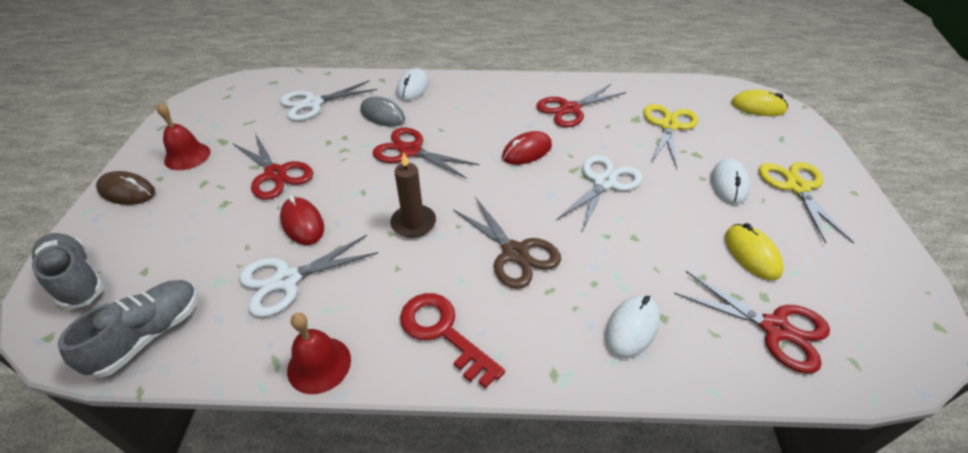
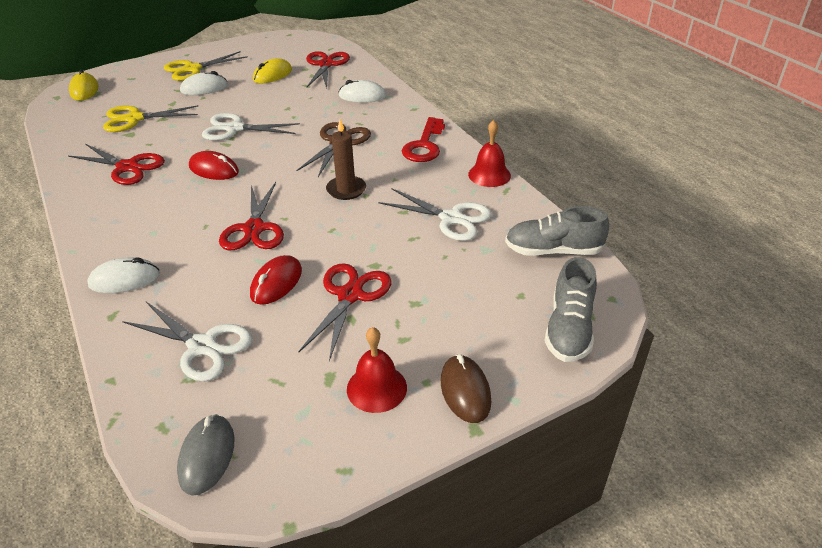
camera: 120 degrees left, 5 degrees down
red mouse [280,196,324,245] -> red mouse moved to [250,255,302,305]
grey mouse [360,96,405,126] -> grey mouse moved to [177,414,235,496]

